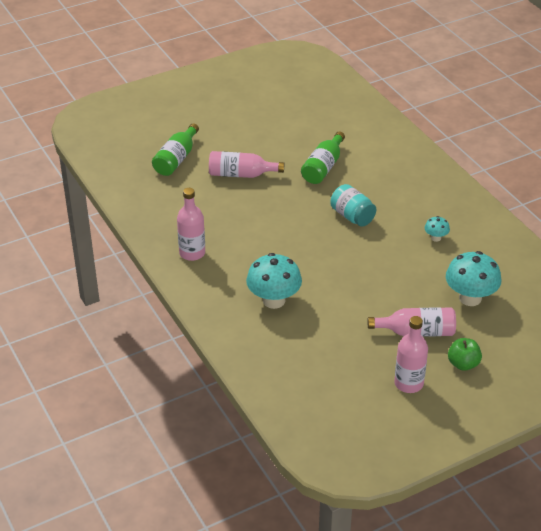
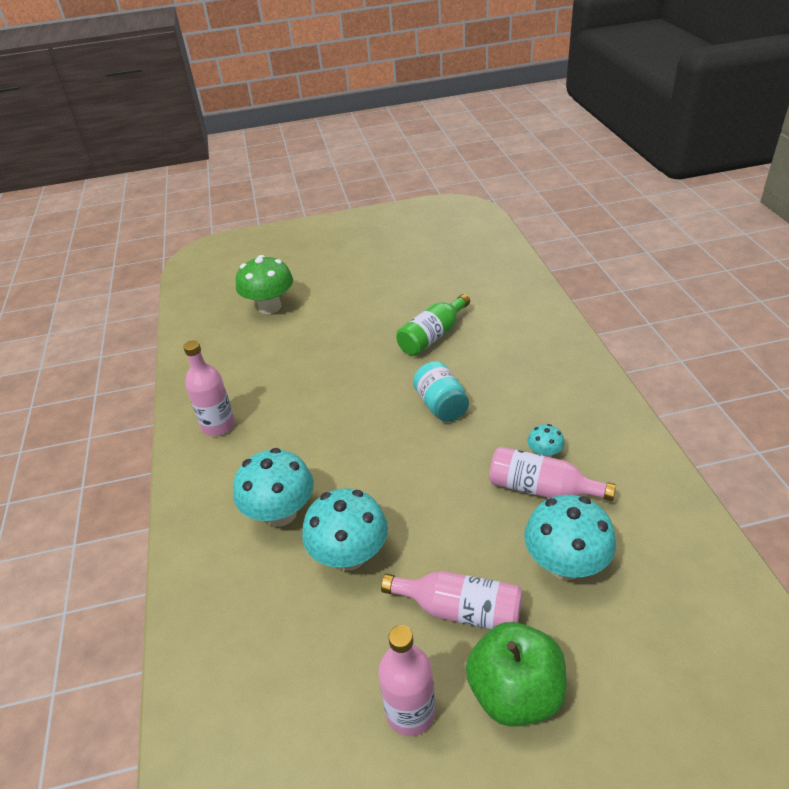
camera: 20 degrees right, 0 degrees up
green bottle [152,123,199,176] -> green mushroom [236,255,293,314]
pink bottle [209,151,284,178] -> pink bottle moved to [489,446,616,501]
green apple [448,338,482,371] -> green apple [466,622,566,727], size x1.68
none -> turquoise mushroom [302,488,388,571]

